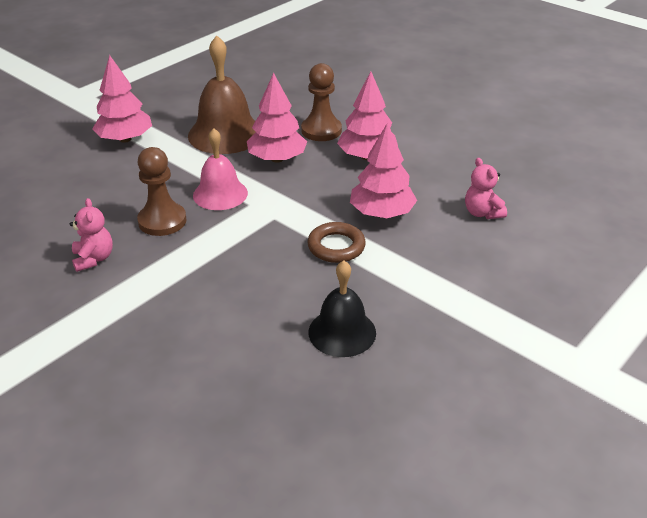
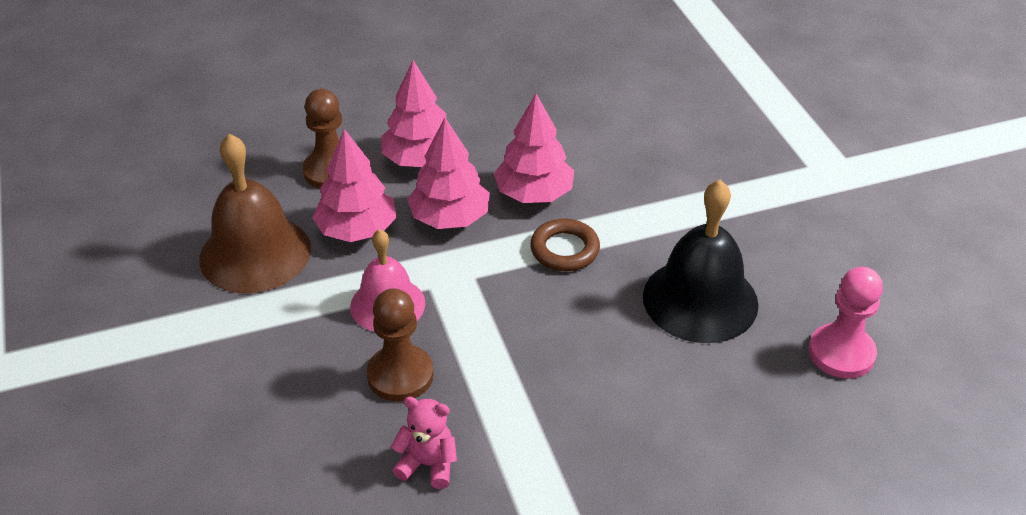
camera: 60 degrees left, 5 degrees up
pink tree [92,55,152,143] -> pink tree moved to [407,118,490,229]
black bell [308,260,376,357] -> black bell [643,180,758,343], size x1.53
pink teddy bear [465,158,507,219] -> none
none -> pink pawn [809,267,883,378]

